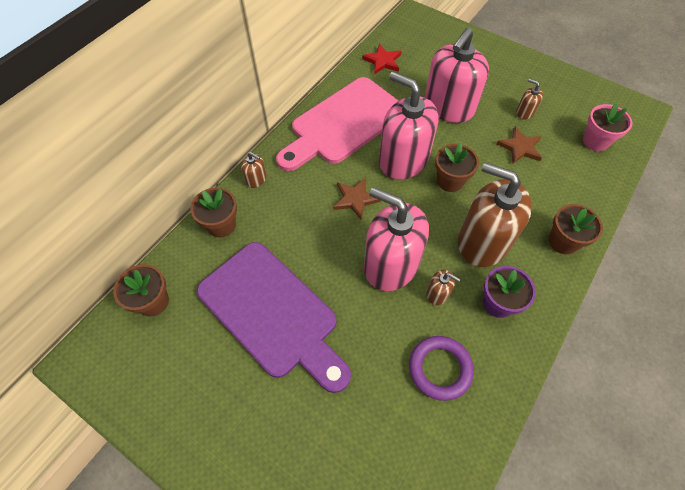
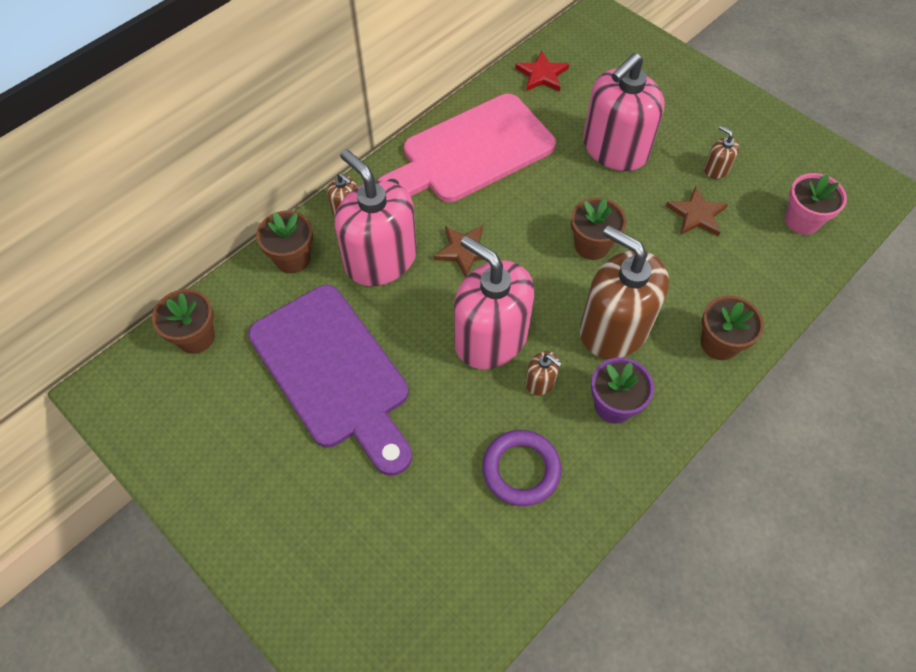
camera: 10 degrees right, 0 degrees up
pink soap dispenser [379,72,439,180] -> pink soap dispenser moved to [335,149,417,286]

